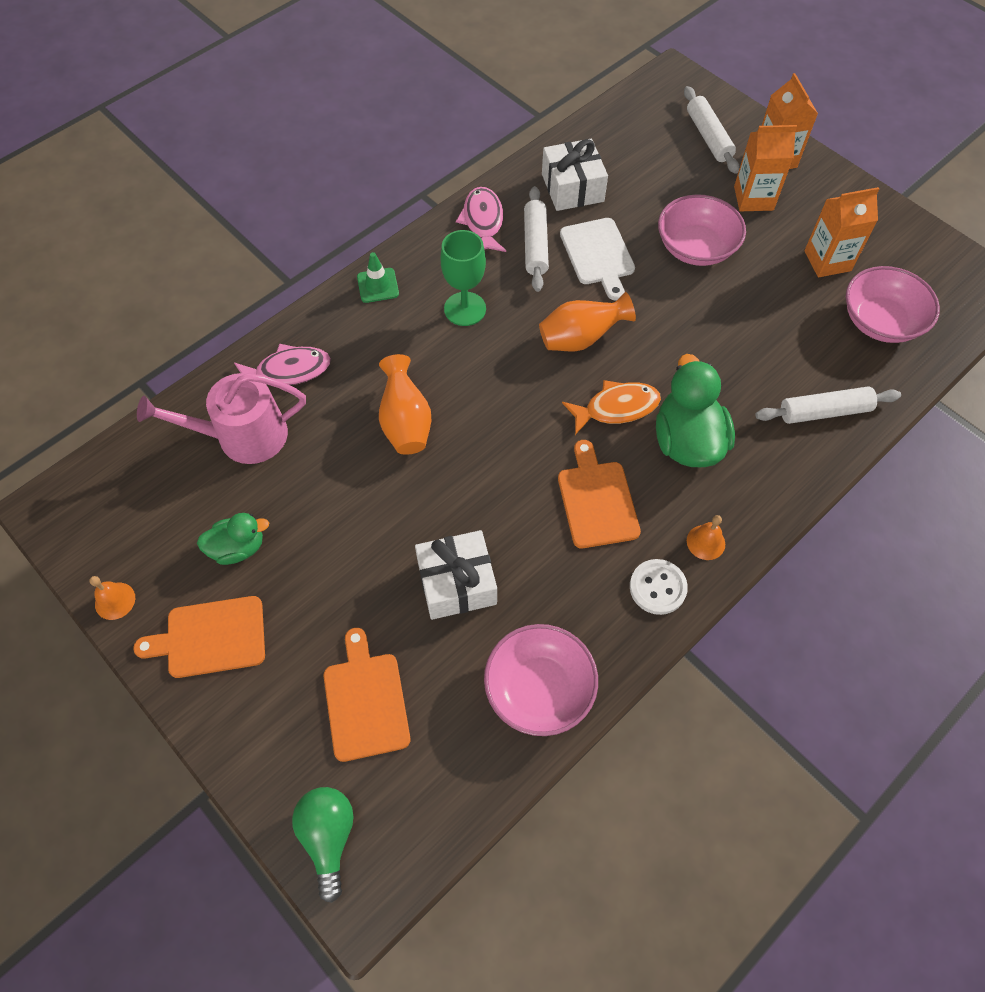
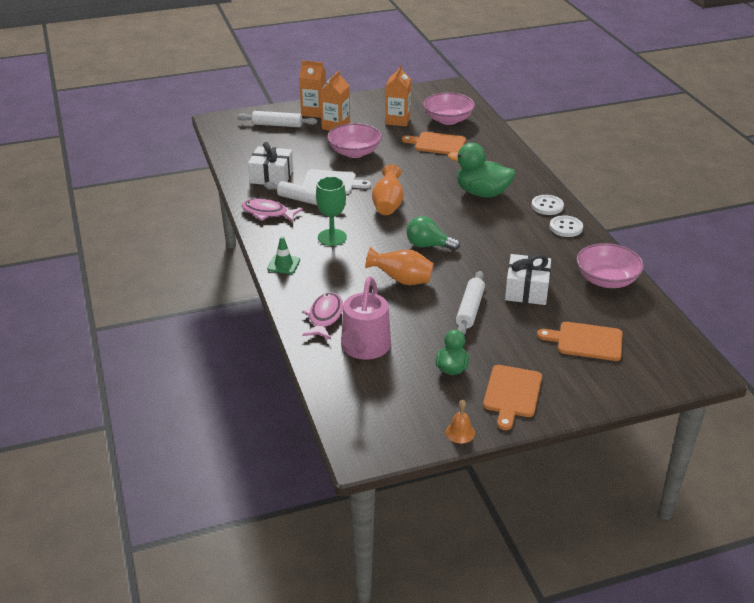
camera: 65 degrees left, 25 degrees down
green light bulb [292,787,354,903] -> green light bulb moved to [407,216,460,251]
orange cutting board [558,440,641,548] -> orange cutting board moved to [402,132,466,154]
orange fish [562,380,661,435] -> none
orange bell [687,515,725,560] -> white button [531,195,564,215]
white rolling pin [756,387,901,424] -> white rolling pin moved to [456,271,485,335]

